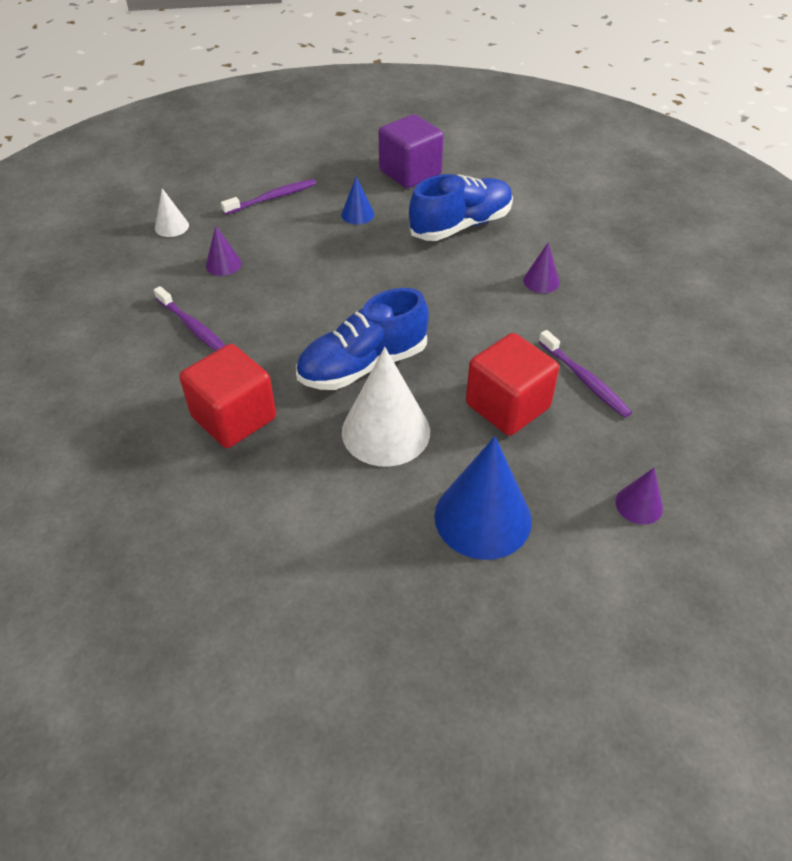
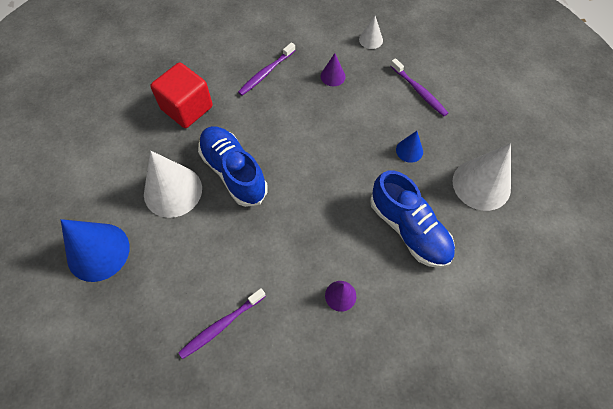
camera: 85 degrees right, 15 degrees up
purple cube [379,114,444,188] -> white cone [452,143,511,211]
red cube [466,333,559,436] -> none
purple cone [615,468,663,525] -> none

